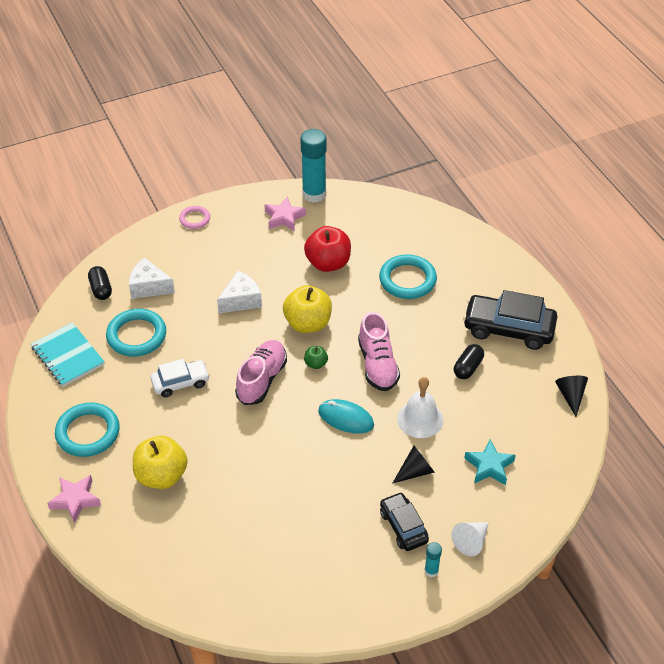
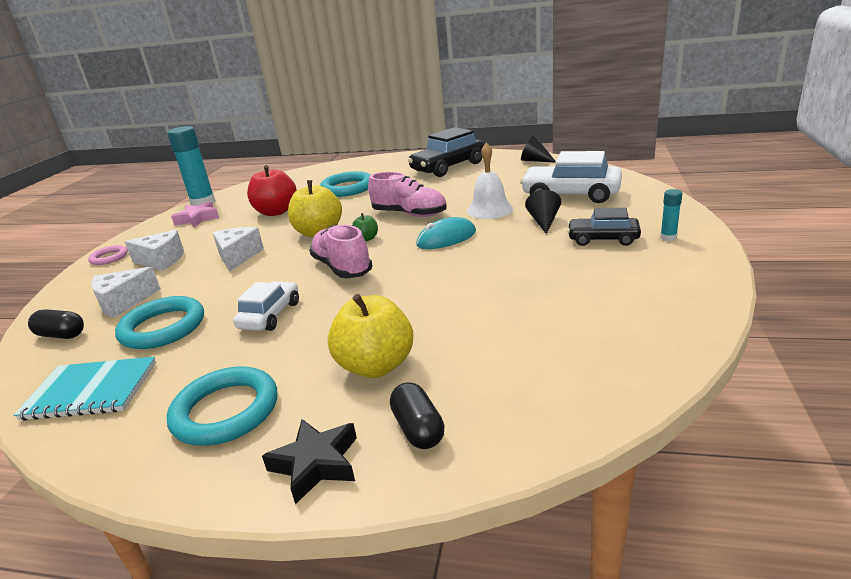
camera: 50 degrees left, 20 degrees down
pink star [47,475,101,523] -> black star [262,419,357,504]
white cone [451,523,489,556] -> none
black capsule [454,344,484,379] -> black capsule moved to [390,382,445,449]
turquoise star [464,439,516,485] -> white car [520,151,622,203]
none -> white cheese [125,230,184,271]

